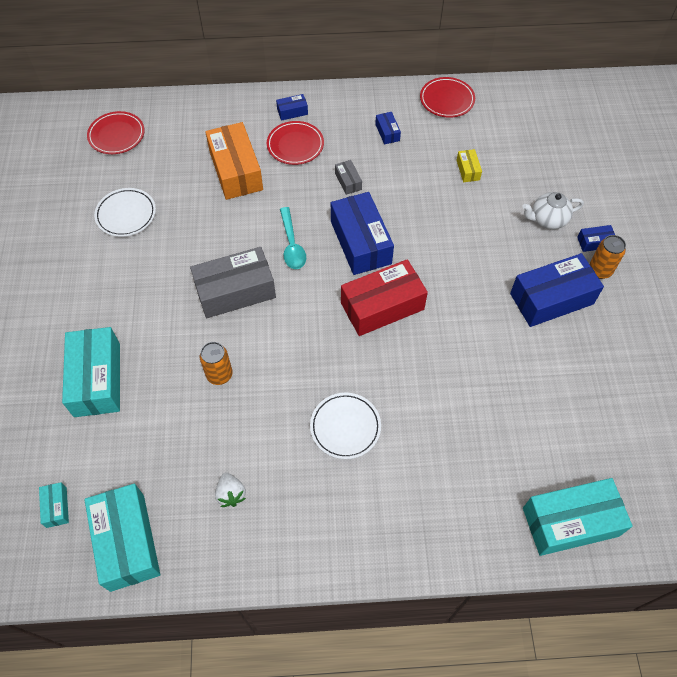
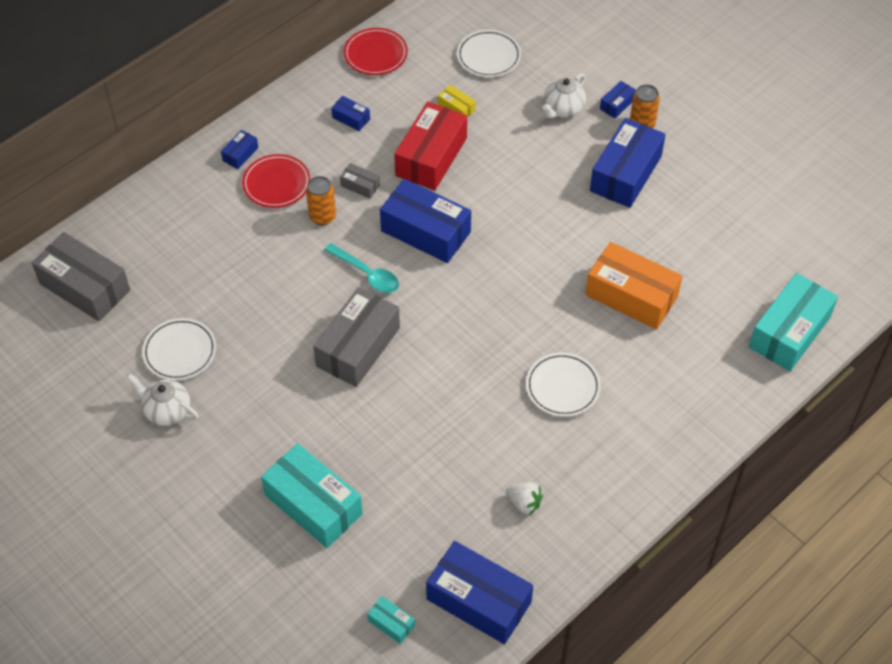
camera: 40 degrees left, 5 degrees down
turquoise box [84,484,160,592] -> blue box [426,541,533,644]
red plate [87,111,145,154] -> grey box [32,232,130,321]
orange can [200,342,233,385] -> orange can moved to [306,176,336,225]
orange box [205,122,263,200] -> orange box moved to [585,242,682,329]
red box [341,259,428,336] -> red box moved to [394,102,467,190]
none -> white teapot [126,374,199,426]
none -> white plate [457,30,521,77]

